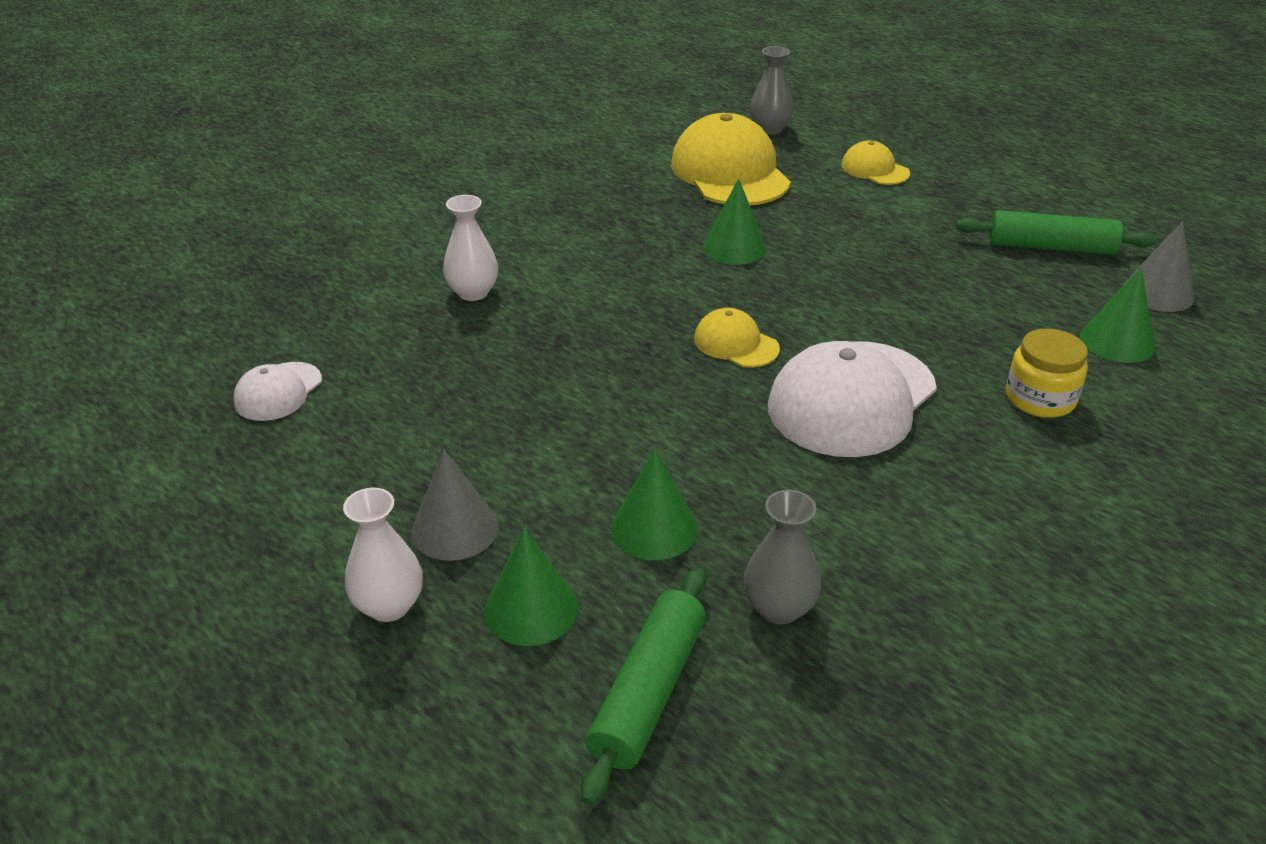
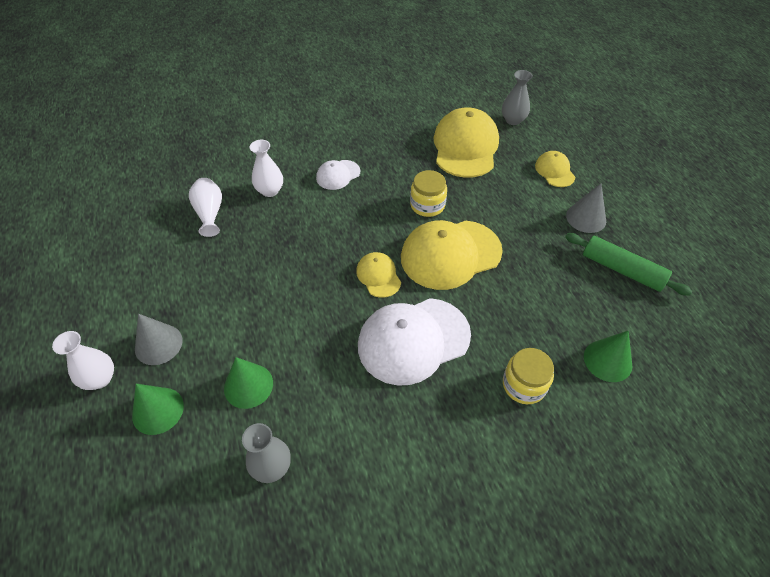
camera: 25 degrees right, 15 degrees up
white cap [233,362,322,421] -> white cap moved to [316,160,360,190]
green rolling pin [581,567,706,805] -> none
green cone [703,178,766,265] -> yellow jar [410,170,447,217]
grey cone [1123,221,1194,312] -> grey cone moved to [566,183,606,233]
none -> white vase [189,178,222,237]
none -> yellow cap [401,220,503,290]

